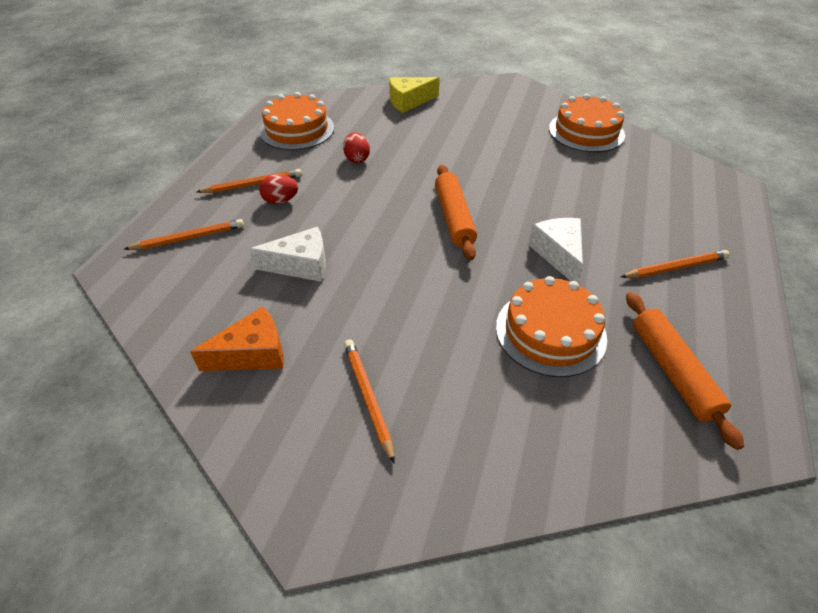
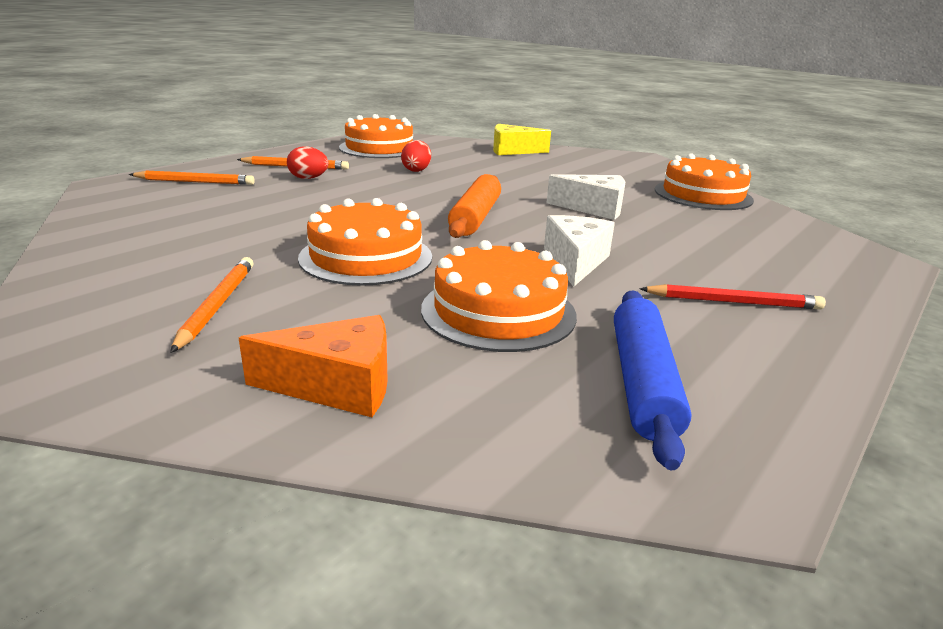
camera: 20 degrees right, 20 degrees down
orange cheese [190,306,284,371] -> orange cheese moved to [239,315,388,417]
white cheese [249,227,326,282] -> white cheese moved to [546,174,625,220]
orange pencil [621,250,730,278] -> red pencil [639,284,826,310]
orange rolling pin [626,292,744,450] -> blue rolling pin [614,290,692,470]
none -> orange cake [298,198,432,286]

